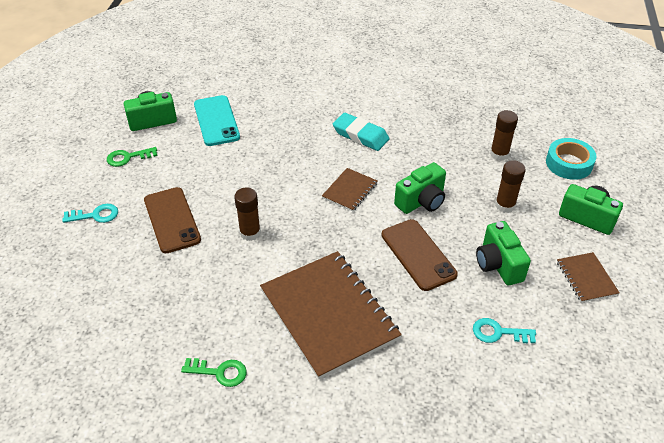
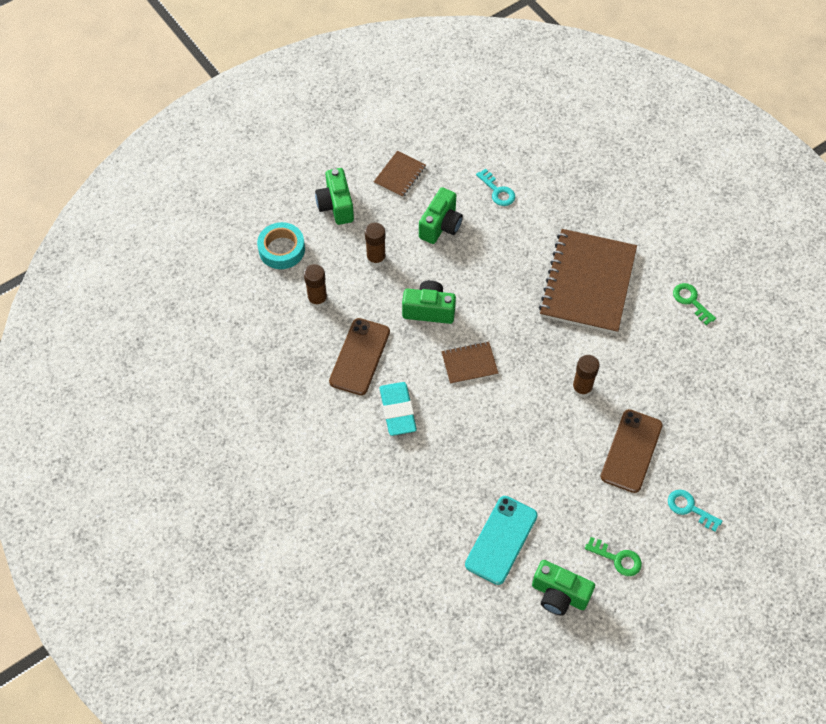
camera: 135 degrees left, 15 degrees up
brown phone [381,219,458,291] -> brown phone moved to [329,318,390,395]

